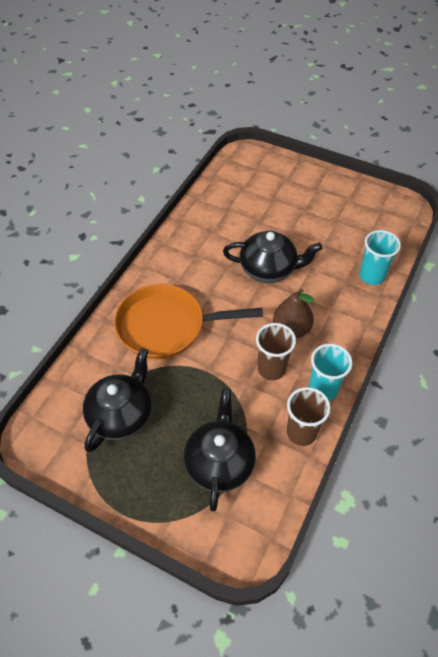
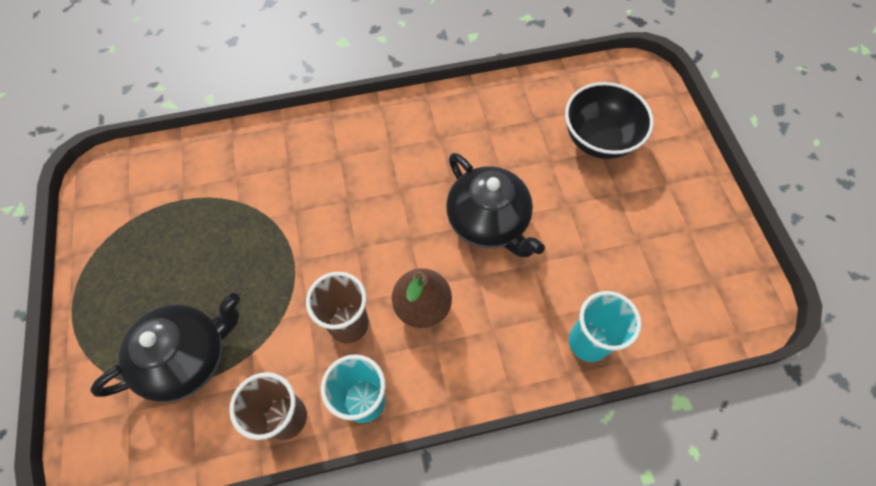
camera: 50 degrees right, 10 degrees up
black teapot [83,348,152,452] -> none
orange pan [114,284,263,359] -> none
none -> black bowl [565,82,654,159]

